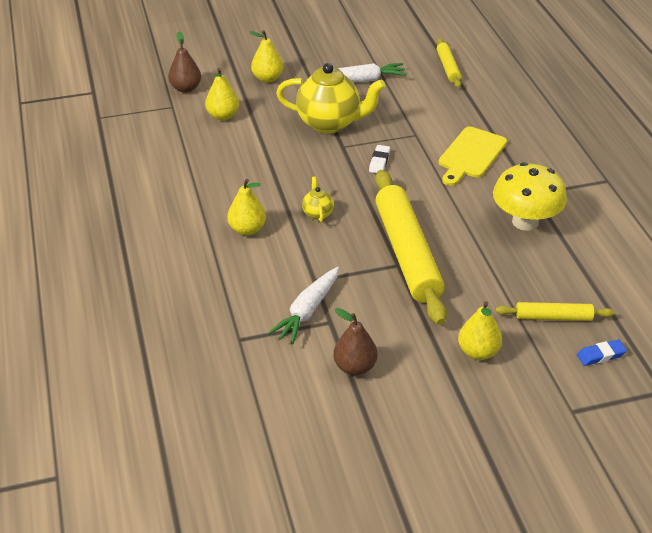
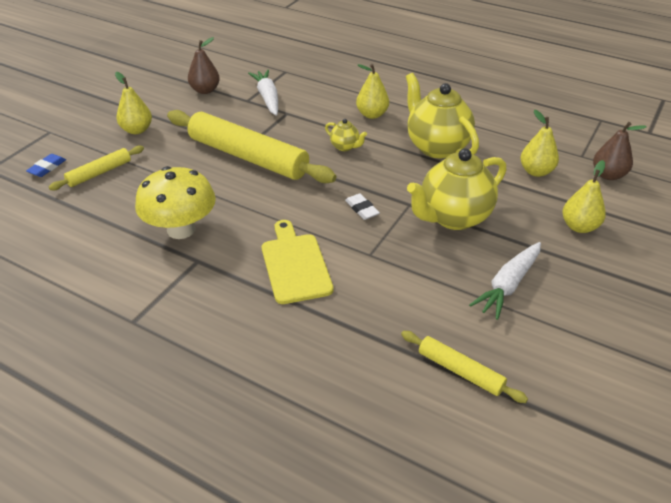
camera: 135 degrees right, 0 degrees up
none -> yellow teapot [406,73,479,158]

